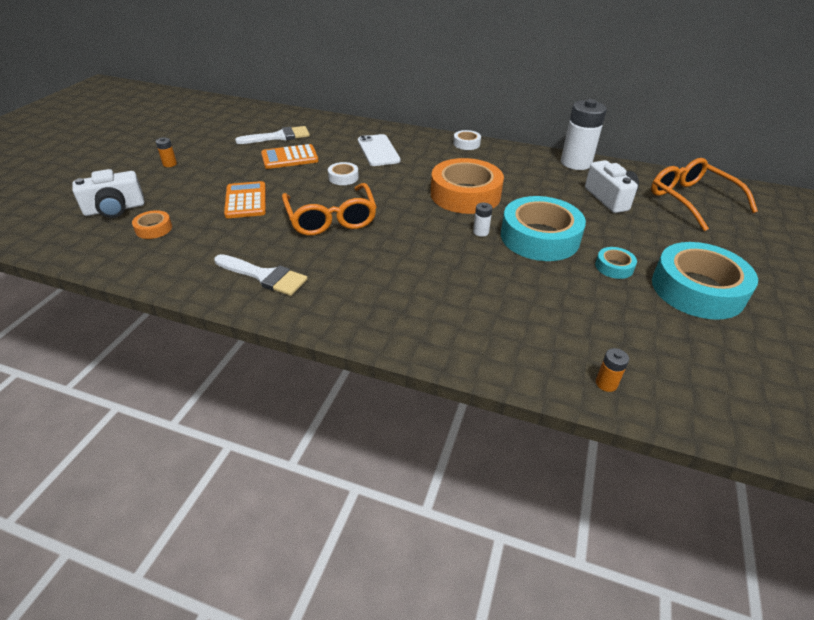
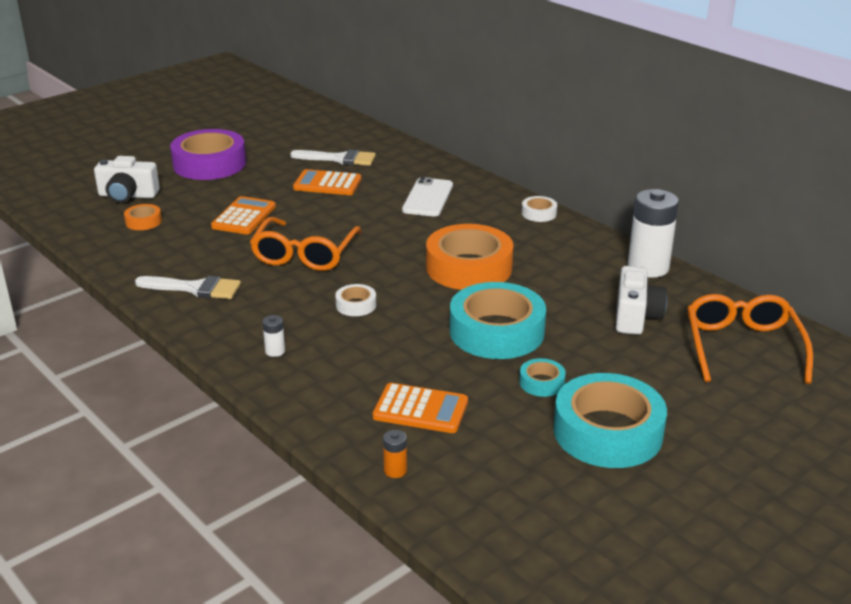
camera: 30 degrees right, 10 degrees down
orange battery [156,137,177,167] -> purple tape [170,129,246,180]
white brush [214,254,308,296] -> white brush turned 45 degrees counterclockwise [135,276,241,299]
white tape [328,162,359,185] -> white tape moved to [335,284,376,316]
white battery [473,203,493,237] -> white battery moved to [262,315,285,357]
none -> orange calculator [372,383,468,433]

